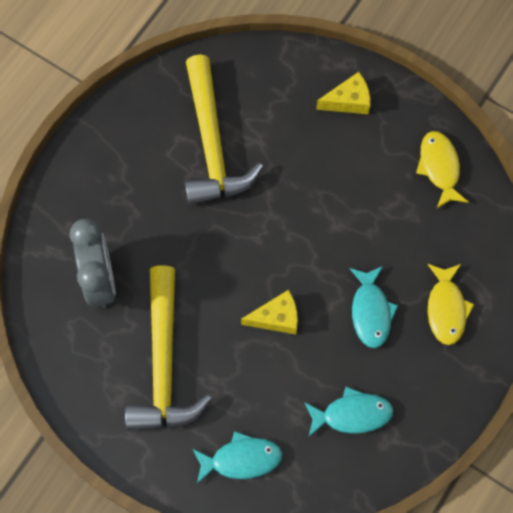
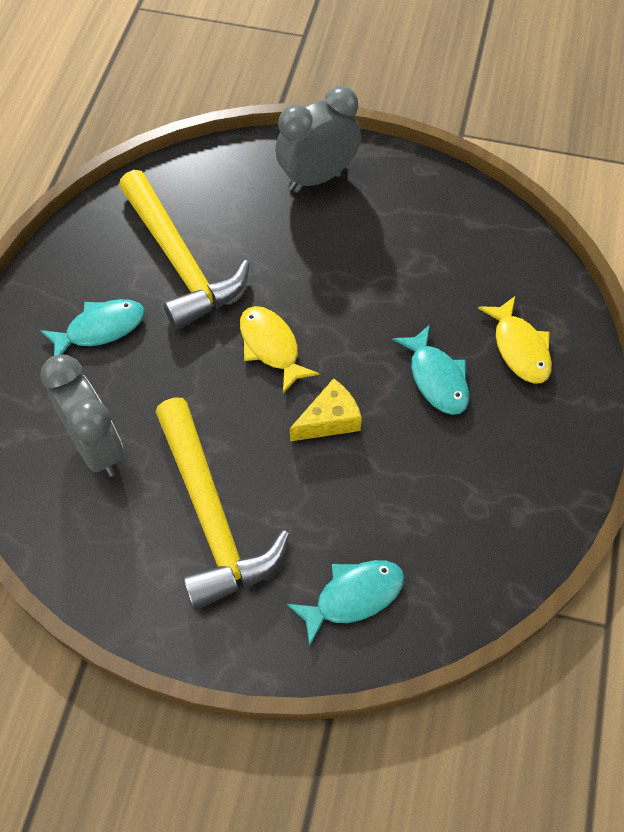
camera: 20 degrees left, 10 degrees down
turquoise fish [304,386,393,437] -> turquoise fish moved to [40,299,145,356]
yellow cheese [316,72,370,114] -> grey clock [275,86,361,190]
yellow fish [416,131,468,209] -> yellow fish moved to [240,306,319,393]

